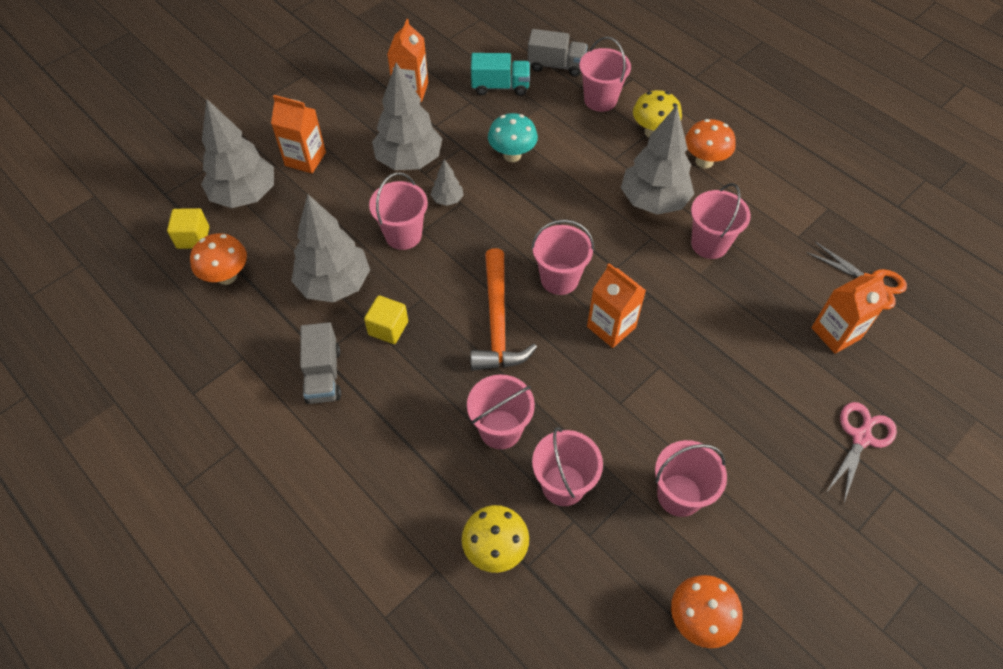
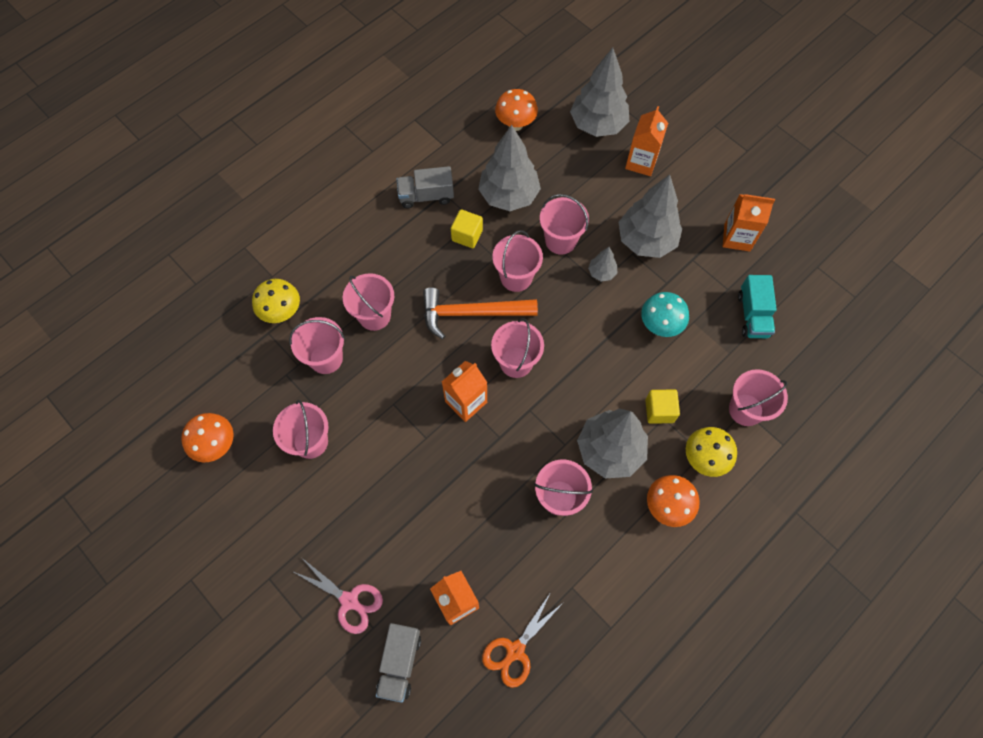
camera: 90 degrees right, 10 degrees up
yellow cube [167,208,209,249] -> yellow cube moved to [645,389,680,424]
grey truck [527,29,588,77] -> grey truck moved to [376,623,421,703]
none -> pink bucket [492,230,543,292]

